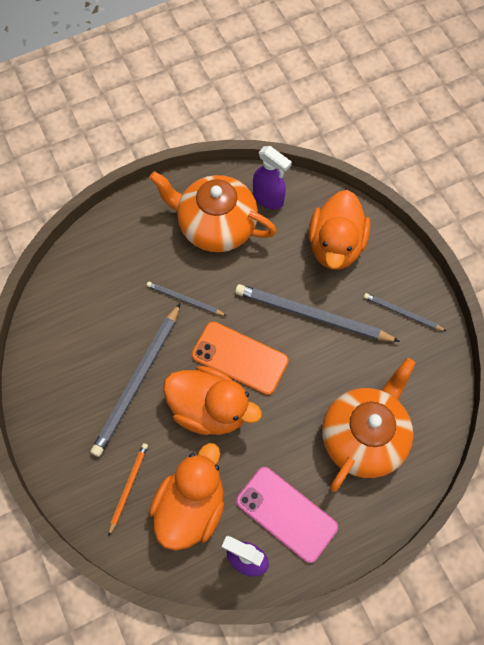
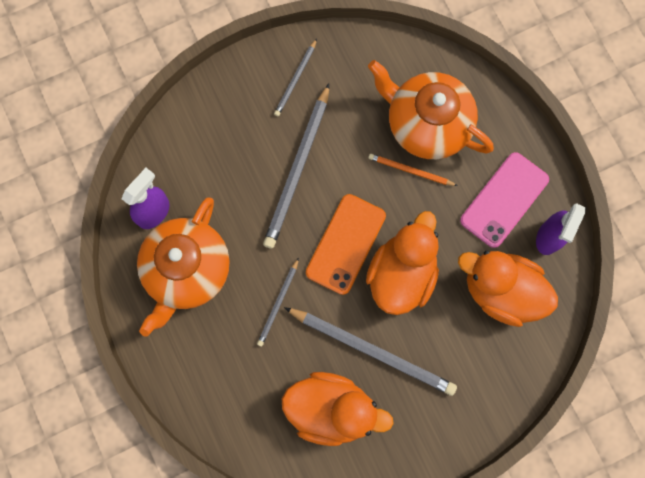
camera: 90 degrees left, 10 degrees up
orange pencil [108,443,148,536] -> orange pencil moved to [368,154,458,186]
orange duck [309,190,371,269] -> orange duck moved to [282,372,394,446]

